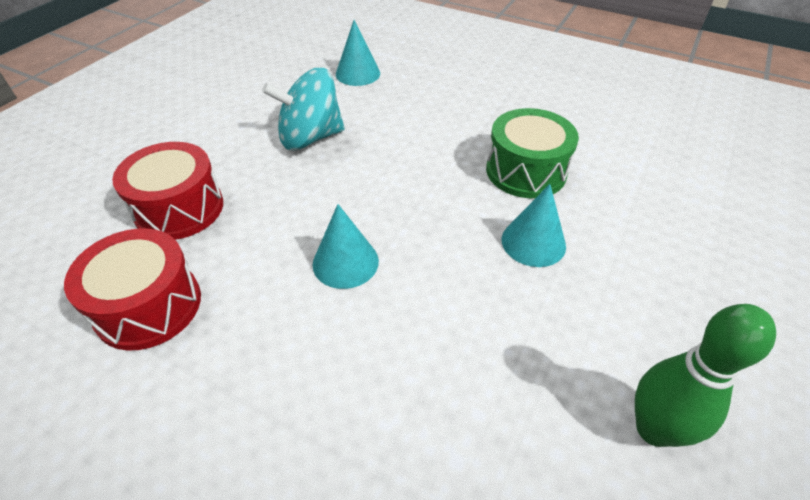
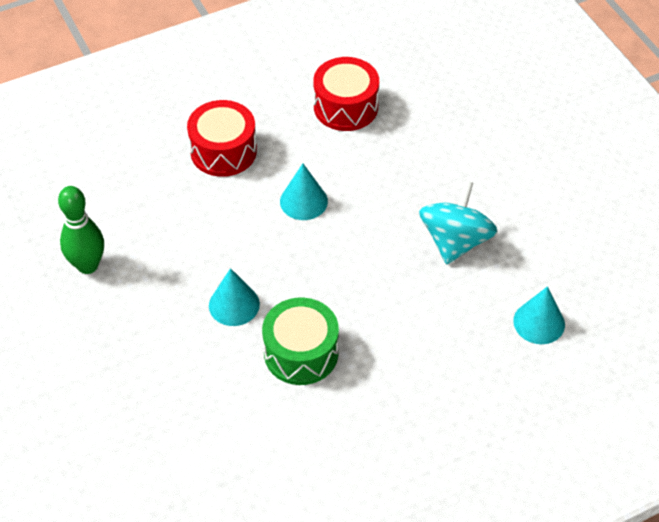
camera: 125 degrees right, 5 degrees up
red drum [112,142,223,240] -> red drum moved to [187,100,257,177]

